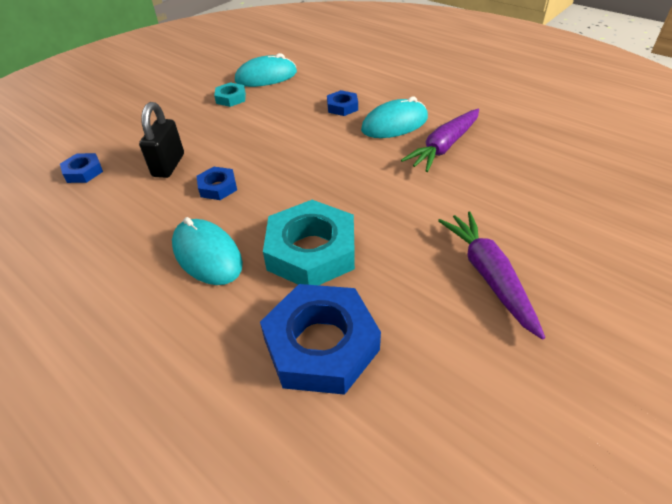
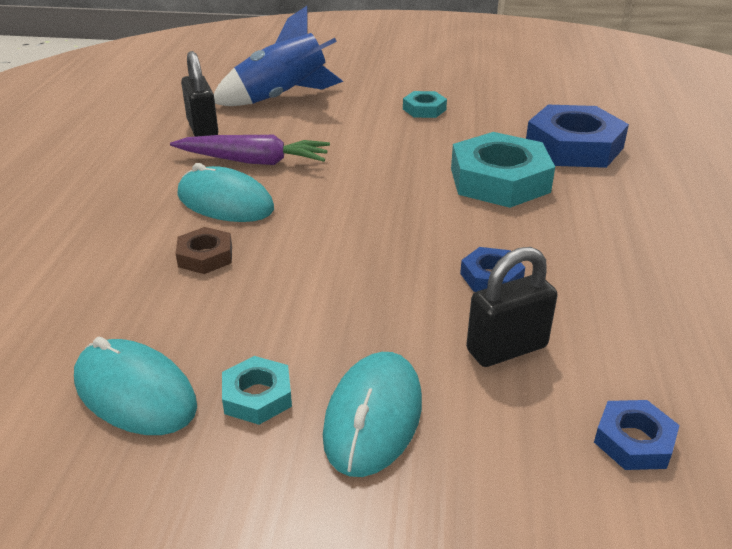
camera: 125 degrees left, 10 degrees down
turquoise mouse [172,217,243,285] -> turquoise mouse moved to [323,352,422,477]
blue nut [327,90,358,116] -> brown nut [176,227,232,274]
purple carrot [438,212,545,340] -> turquoise nut [403,91,447,118]
none -> black padlock [181,51,218,137]
none -> blue rocket [214,6,343,106]

